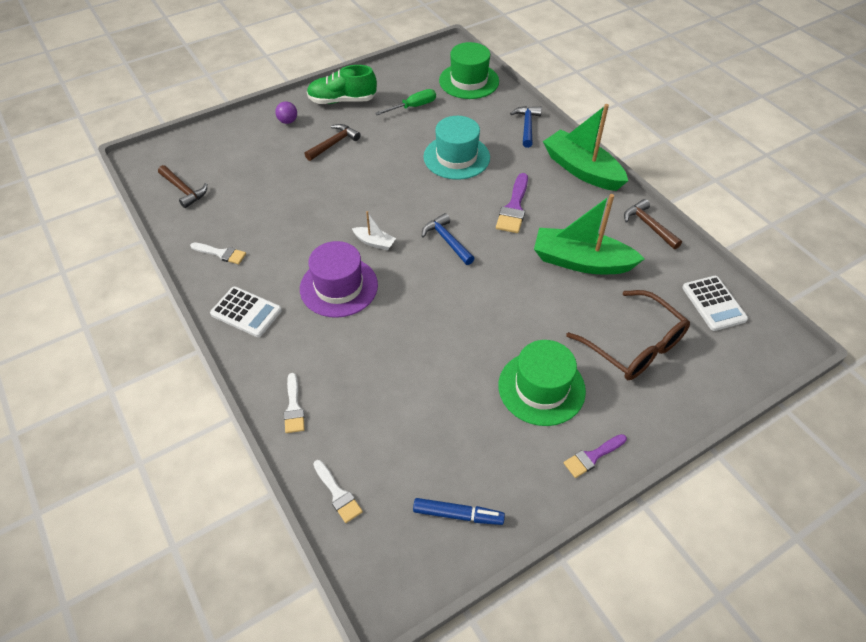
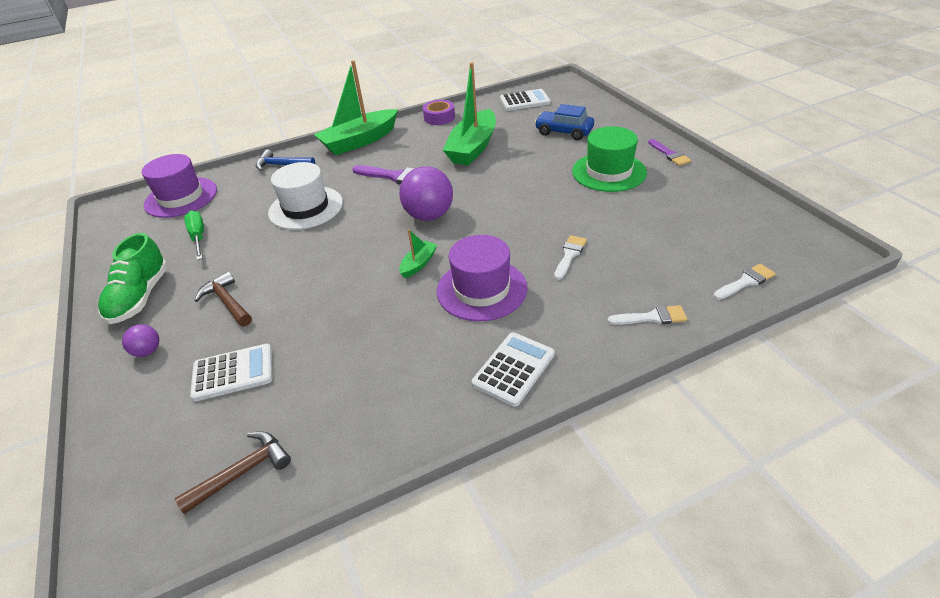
camera: 80 degrees left, 10 degrees down
white brush [190,243,246,264] -> white brush moved to [554,235,587,280]
white boat [352,211,396,250] -> green boat [399,229,437,278]
blue marker [413,498,505,525] -> none
blue hammer [422,213,475,265] -> purple ball [399,166,453,221]
turquoise hat [423,116,490,180] -> white hat [268,162,343,230]
green hat [439,42,499,99] -> purple hat [142,154,217,218]
brown glasses [566,290,690,380] -> blue car [535,104,594,140]
brown hammer [624,199,682,249] -> purple tape [423,100,455,125]
none -> white calculator [190,344,273,401]

